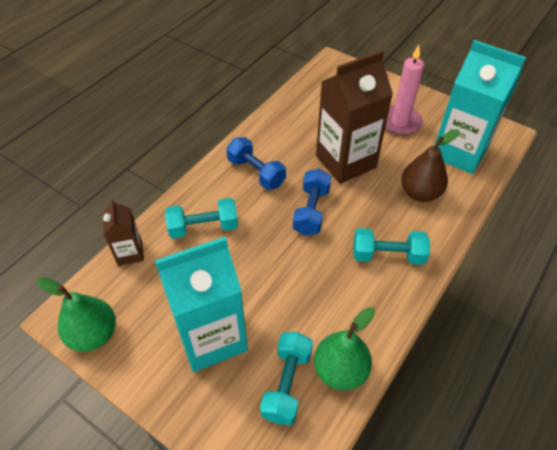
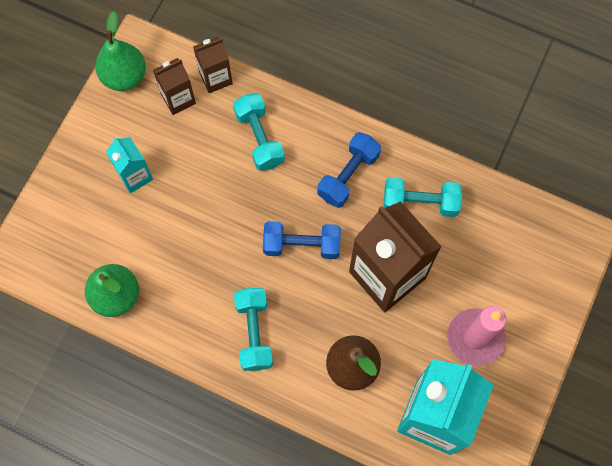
camera: 80 degrees right, 20 degrees up
turquoise carton [155,236,248,372] -> turquoise carton [106,137,153,193], size x0.50
turquoise dumbbell [260,332,313,425] -> turquoise dumbbell moved to [384,177,462,217]
none -> brown carton [153,58,196,115]

